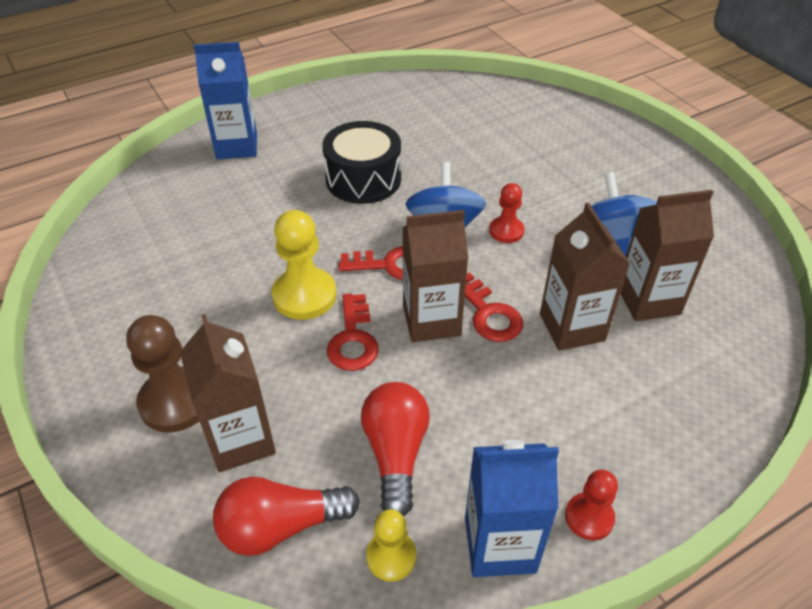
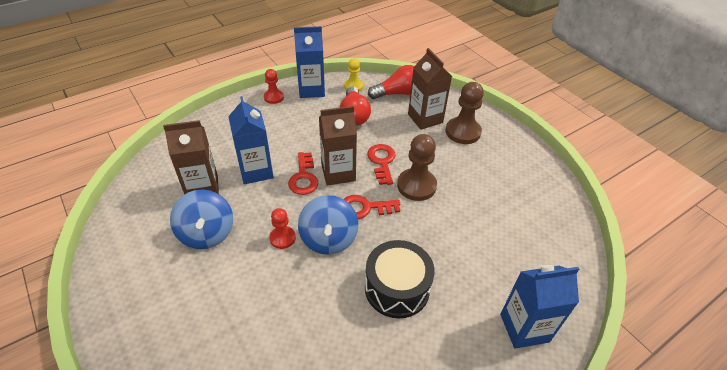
camera: 175 degrees right, 0 degrees up
yellow pawn [272,210,337,320] -> brown pawn [397,134,437,201]
red key [465,272,523,342] -> red key turned 150 degrees counterclockwise [288,152,318,195]
brown carton [540,202,630,351] -> blue carton [228,96,274,184]

